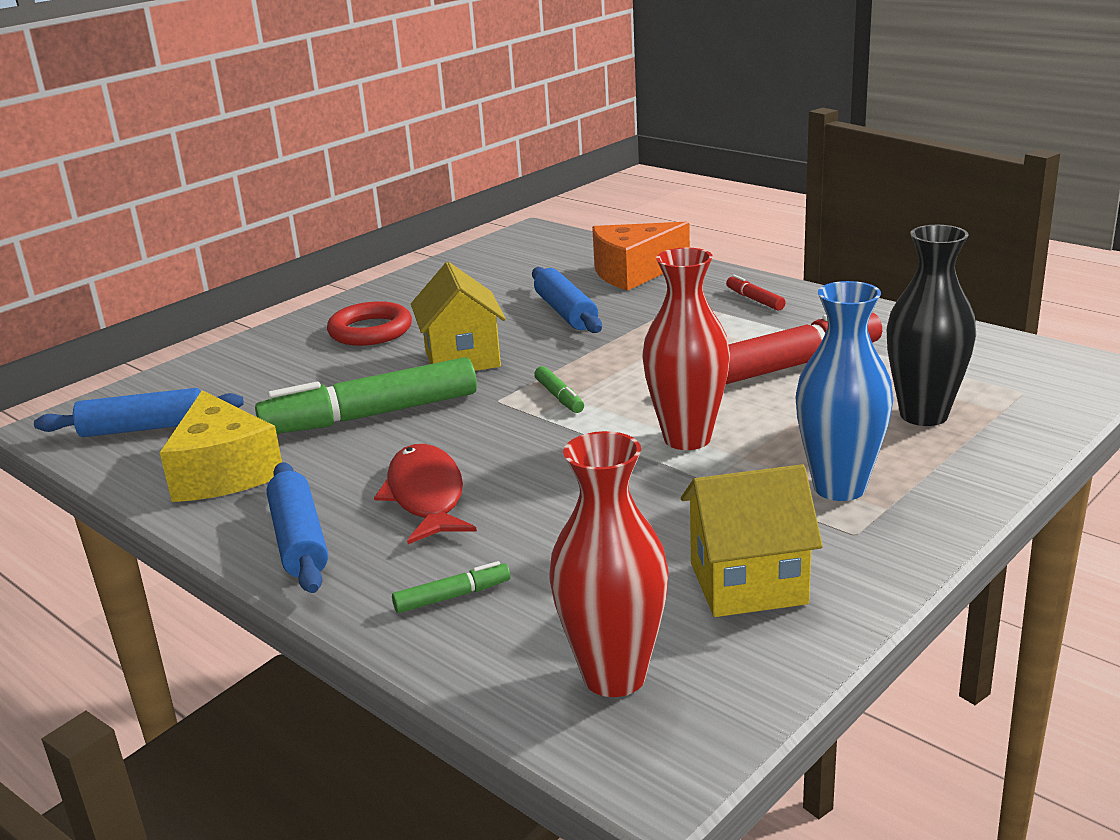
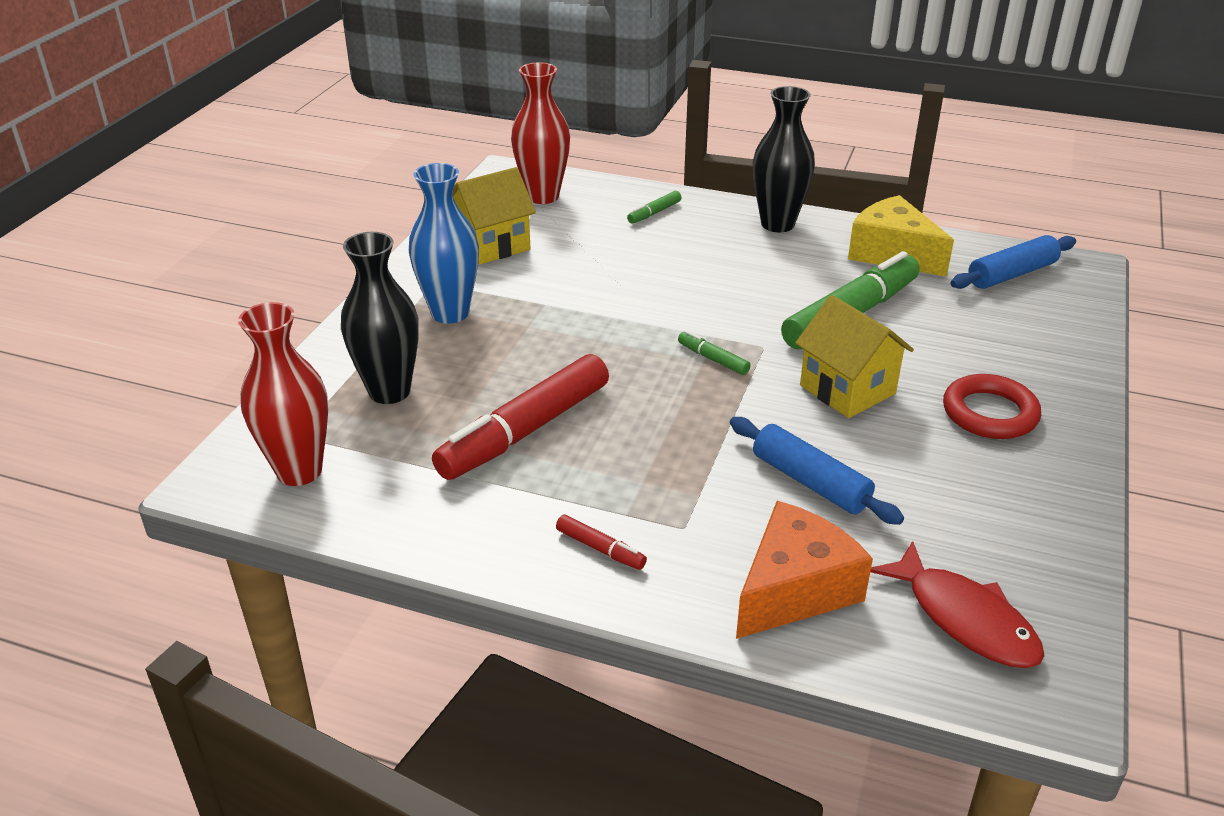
camera: 155 degrees right, 10 degrees up
blue rolling pin [267,462,328,593] -> black vase [753,86,815,232]
red fish [374,444,477,544] -> red fish moved to [870,541,1045,668]
red vase [642,247,730,450] -> red vase moved to [238,302,328,486]

